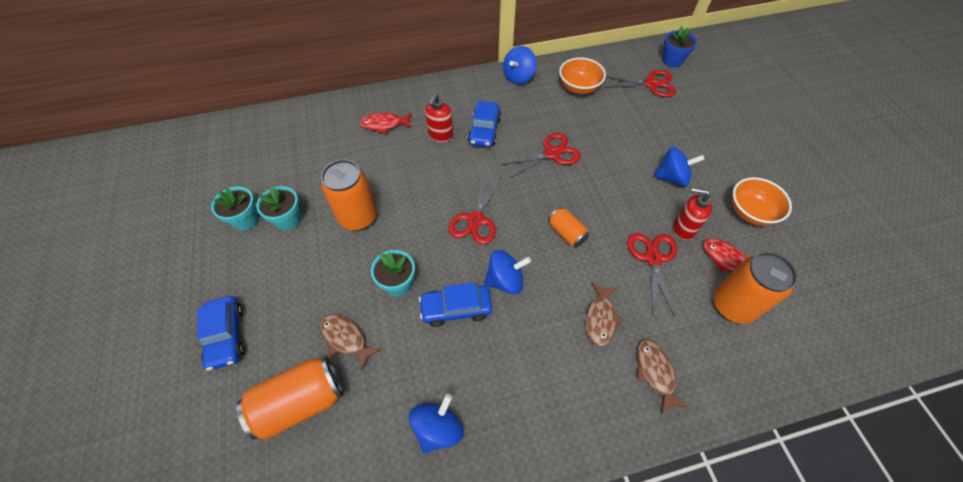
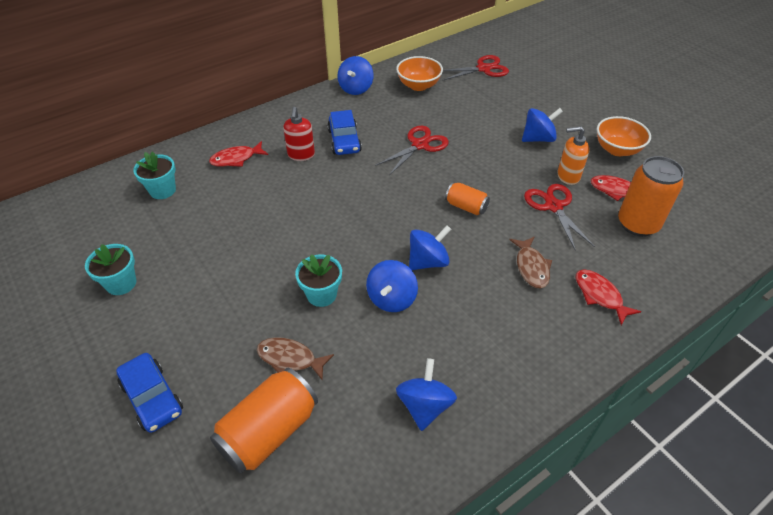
camera: 20 degrees left, 10 degrees down
turquoise flower pot [256,186,301,231] -> turquoise flower pot moved to [133,151,176,199]
orange can [321,159,377,231] -> none
blue car [419,282,492,327] -> blue spinning top [366,260,418,312]
red scissors [449,177,501,245] -> none
brown fish [637,340,688,414] -> red fish [576,269,641,325]
blue flower pot [662,26,697,68] -> none
red soap dispenser [673,187,712,240] -> orange soap dispenser [557,126,590,185]

